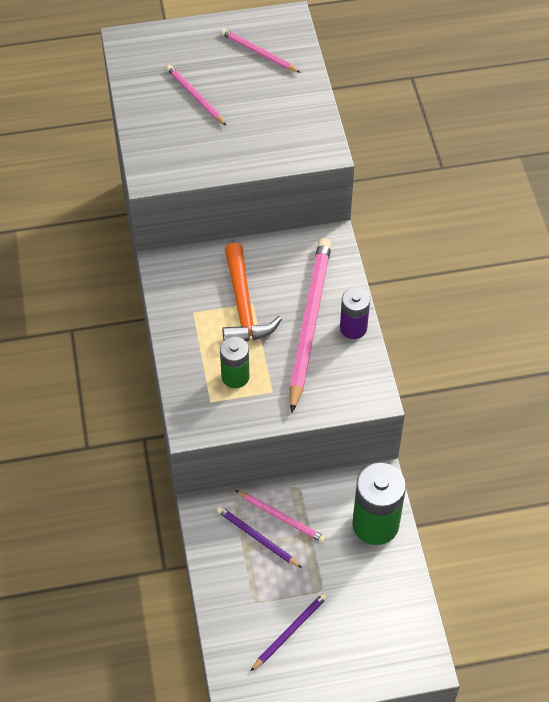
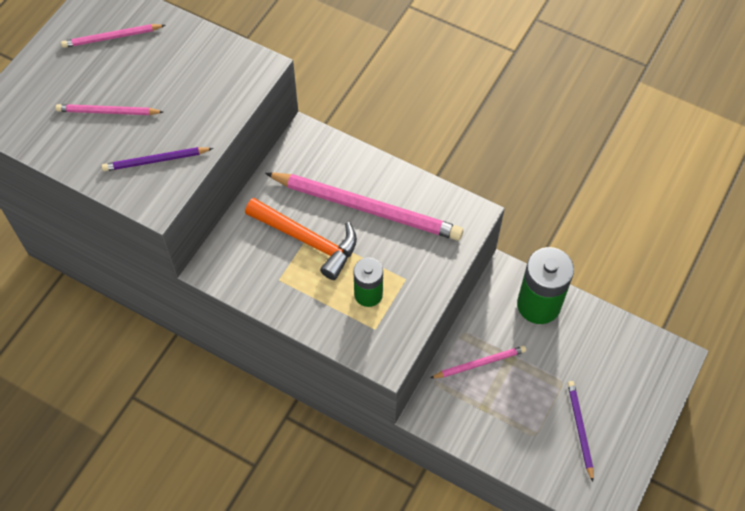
camera: 50 degrees left, 5 degrees up
purple pencil [217,506,302,568] -> purple pencil moved to [102,147,213,171]
pink pencil [289,238,332,413] -> pink pencil turned 150 degrees clockwise [265,172,463,241]
purple battery [340,288,370,339] -> none

